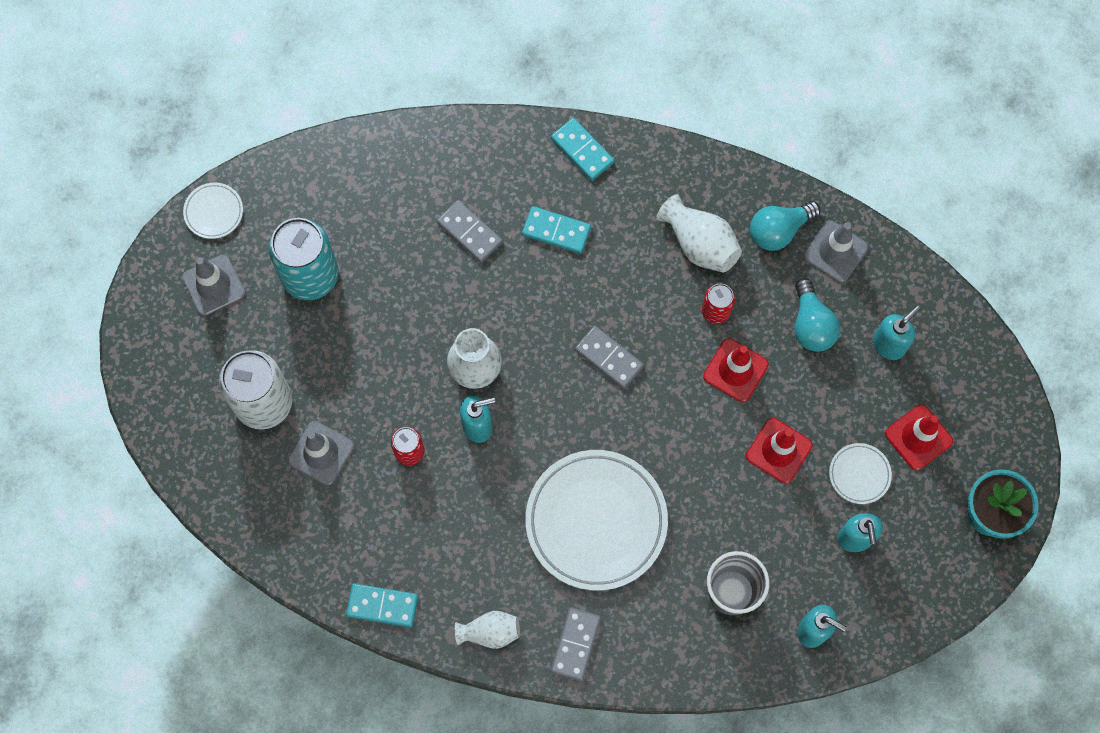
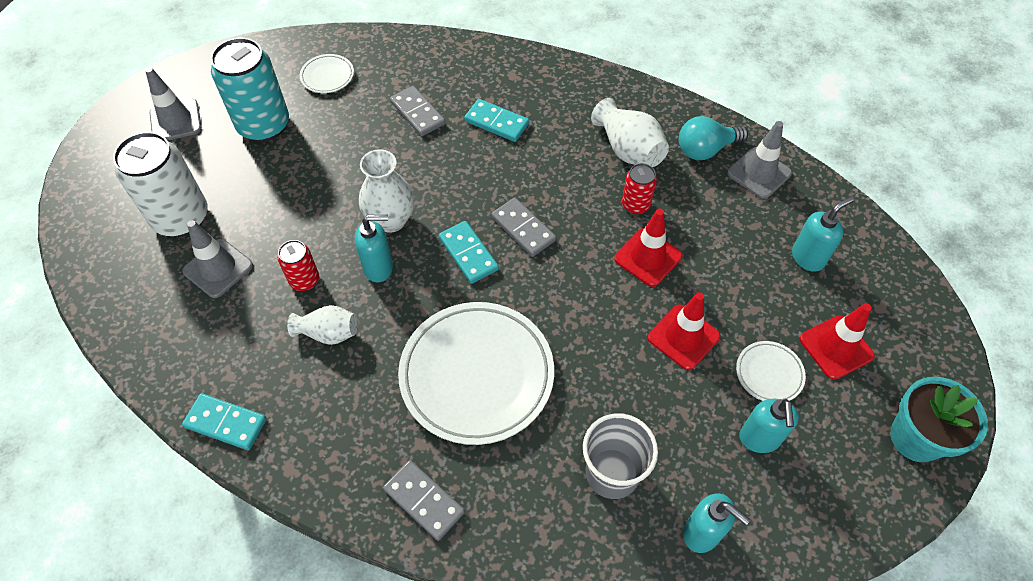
camera: 10 degrees right, 15 degrees down
white plate [183,182,243,239] -> white plate moved to [300,54,354,93]
white vase [455,611,520,649] -> white vase moved to [287,305,358,345]
turquoise domino [551,118,614,181] -> turquoise domino moved to [439,221,499,284]
grey domino [551,607,601,681] -> grey domino turned 75 degrees counterclockwise [383,460,465,541]
turquoise light bulb [794,278,840,352] -> none

